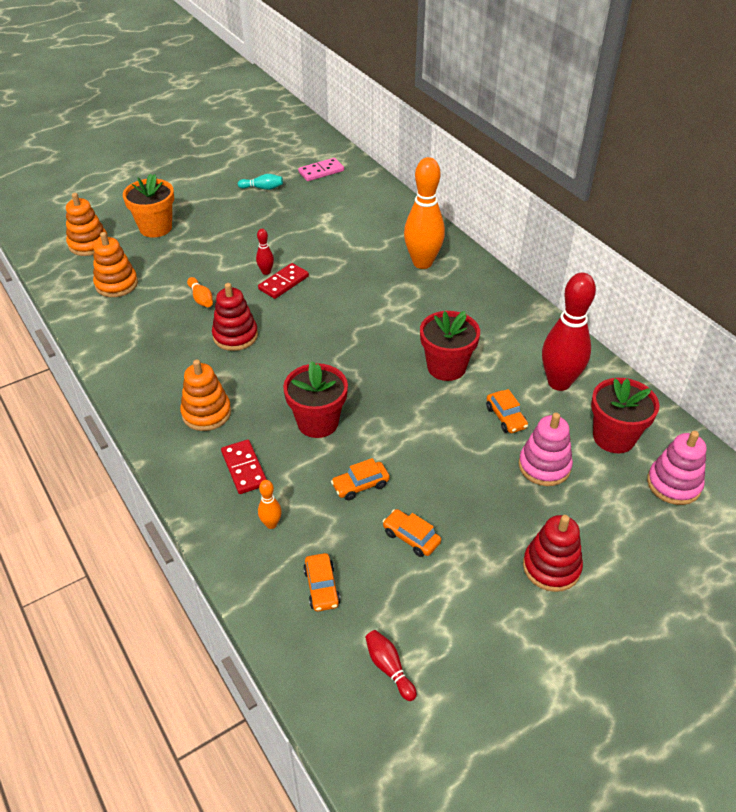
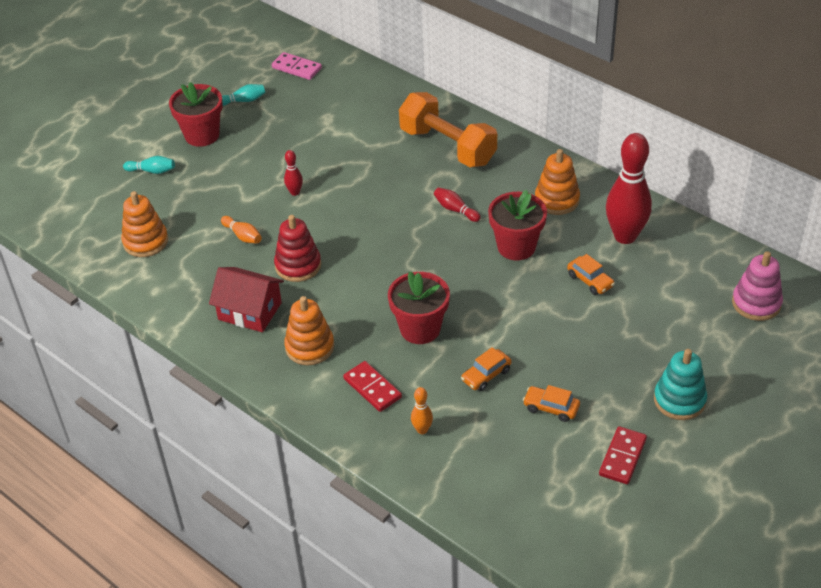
camera: 15 degrees left, 0 degrees up
orange stacking toy [66,193,108,256] -> orange stacking toy moved to [535,149,580,215]
orange flower pot [123,173,174,237] -> turquoise bowling pin [123,156,175,174]
red domino [258,263,309,299] -> red domino moved to [599,426,647,484]
pink domino [298,158,344,181] -> pink domino turned 75 degrees clockwise [272,52,322,80]
orange car [303,553,341,611] -> none
red bowling pin [365,630,417,701] -> red bowling pin moved to [434,187,481,222]
orange bowling pin [404,157,445,269] -> orange dumbbell [399,92,497,167]
pink stacking toy [519,413,573,486] -> none
red stacking toy [523,515,583,592] -> turquoise stacking toy [654,349,707,420]
red flower pot [591,378,659,453] -> red flower pot moved to [169,82,223,147]
none -> red house [209,267,284,332]

